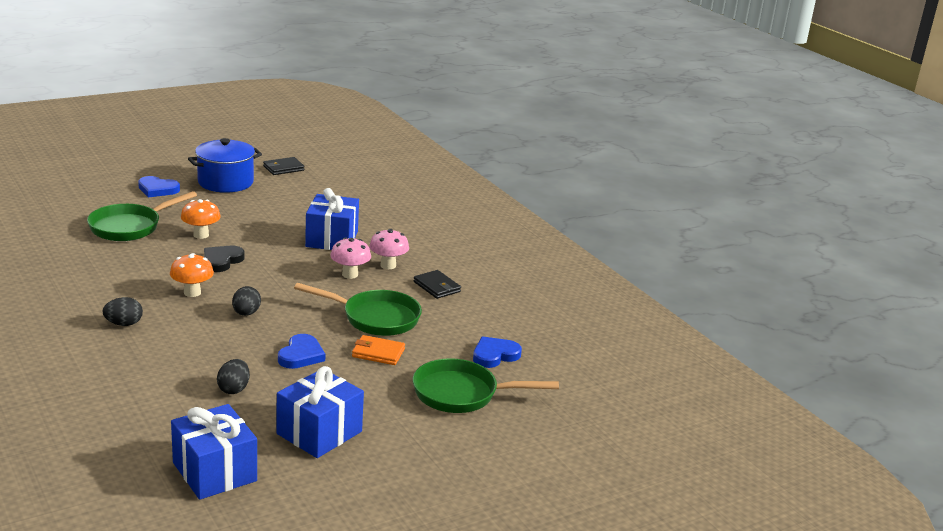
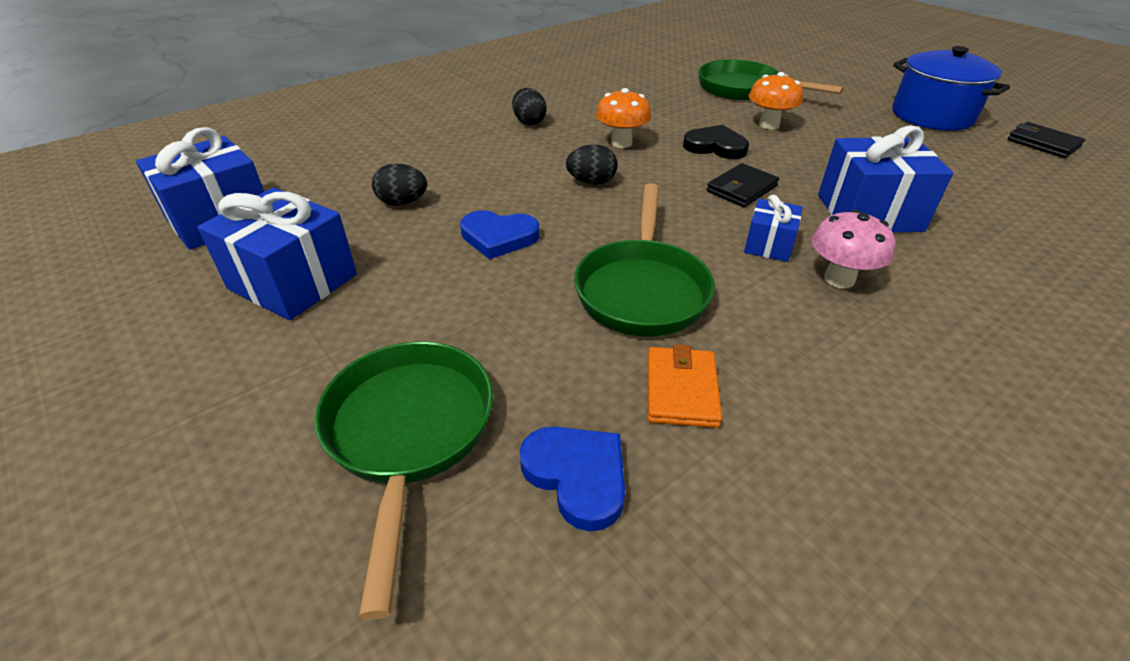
camera: 85 degrees right, 15 degrees up
blue heart [138,176,180,197] -> none
pink mushroom [330,237,371,279] -> blue gift [744,195,802,262]
orange wallet [352,335,405,365] -> orange wallet moved to [648,344,722,428]
black wallet [413,270,461,299] -> black wallet moved to [706,163,779,207]

